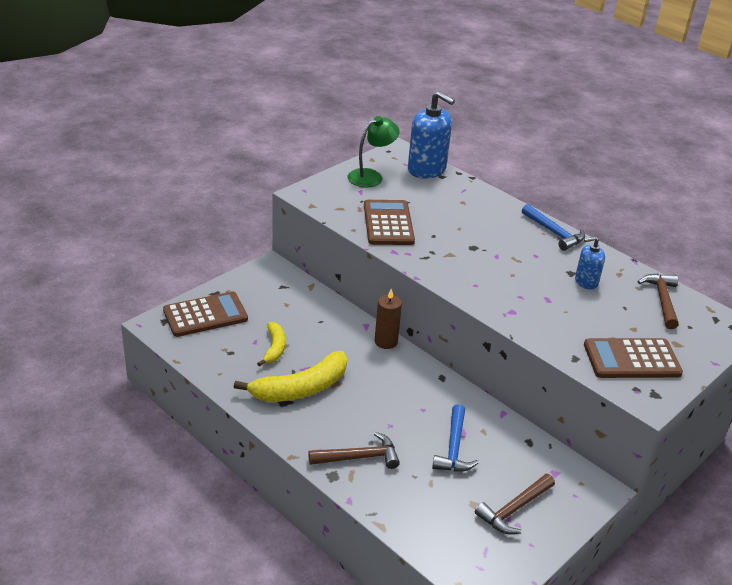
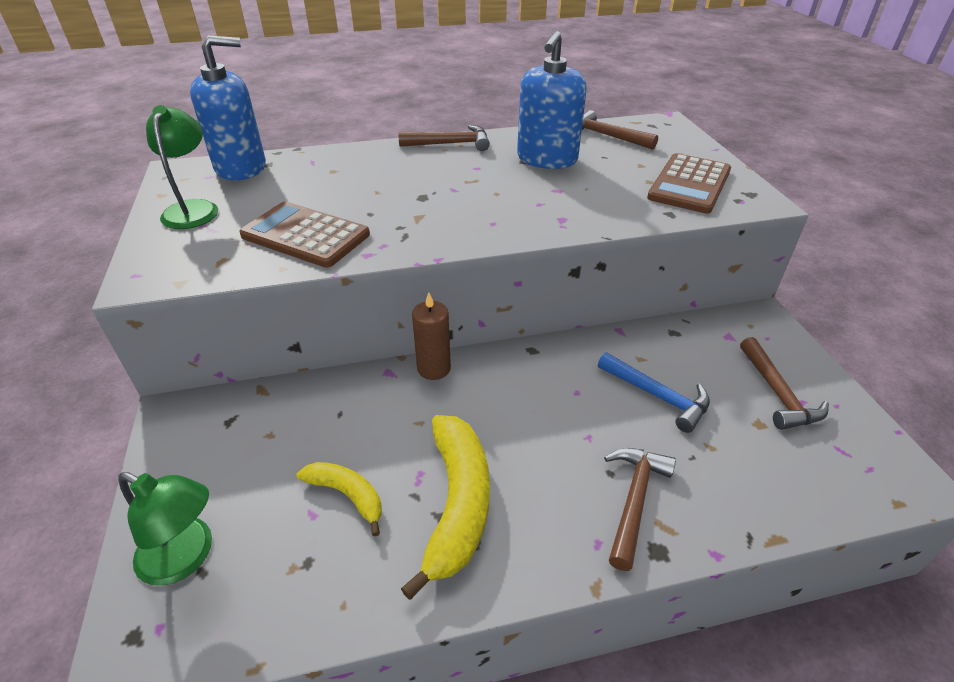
camera: 55 degrees left, 5 degrees up
brown calculator [163,291,248,337] -> green lamp [118,472,212,586]
blue hammer [522,204,585,251] -> brown hammer [398,125,490,151]
blue soap dispenser [575,237,605,289] -> blue soap dispenser [517,31,587,169], size x1.84

